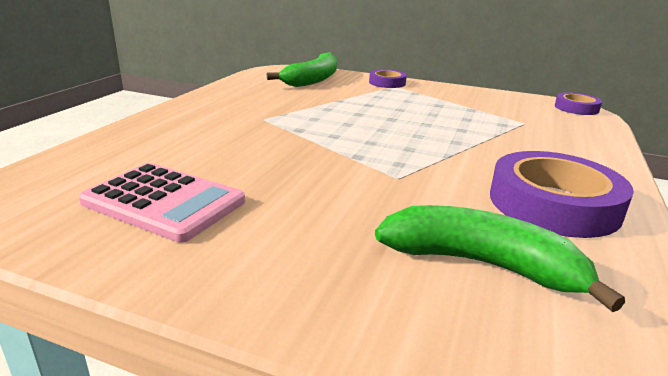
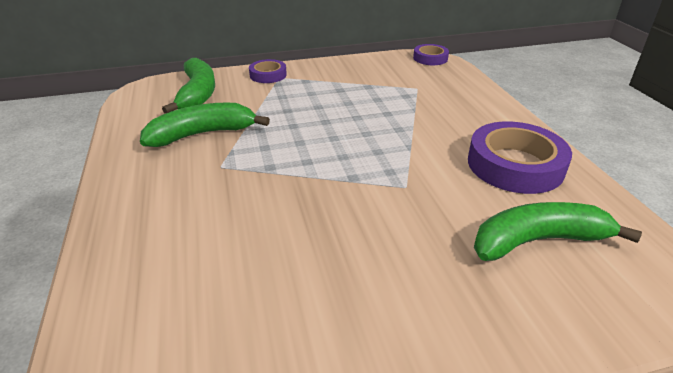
camera: 35 degrees left, 10 degrees up
pink calculator [79,163,245,243] -> none
none -> green banana [140,103,270,147]

